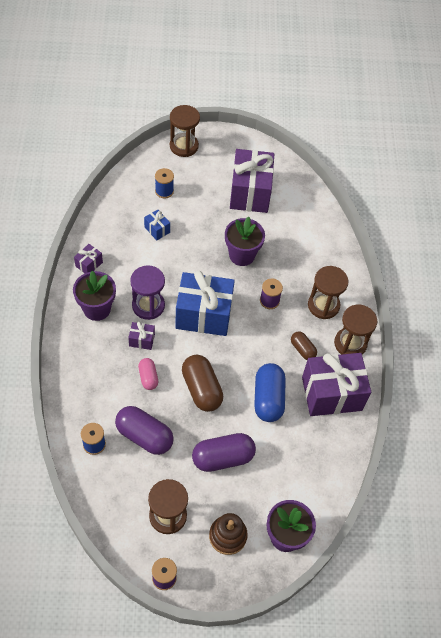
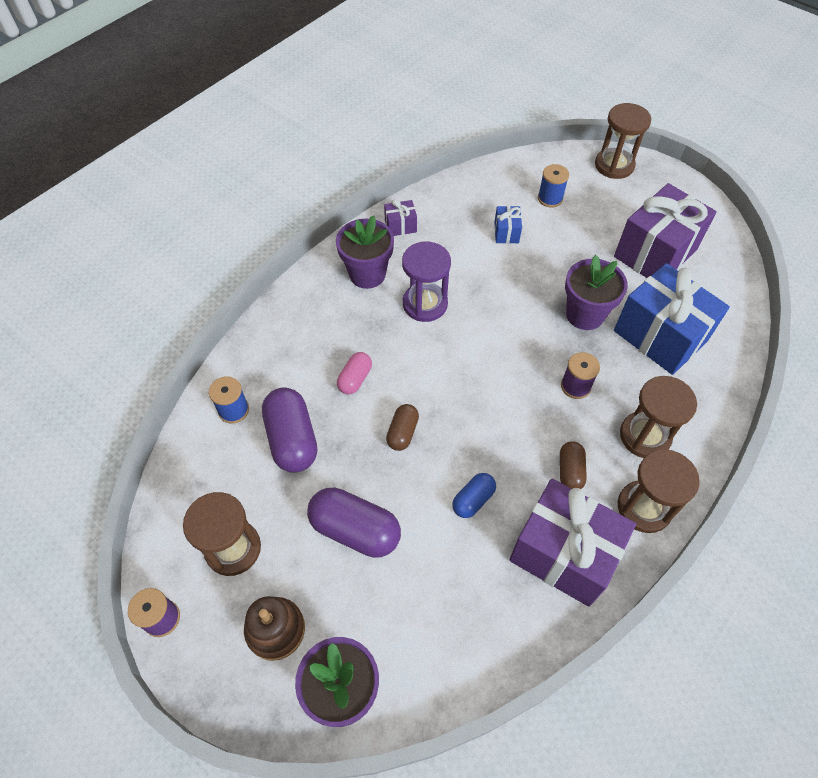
camera: 45 degrees right, 0 degrees up
purple gift [128,322,155,350] -> none
blue gift [175,271,235,336] -> blue gift moved to [614,263,730,375]
brown capsule [182,355,223,412] -> brown capsule [386,404,419,451], size x0.56
blue capsule [254,363,286,422] -> blue capsule [452,473,496,518], size x0.56

